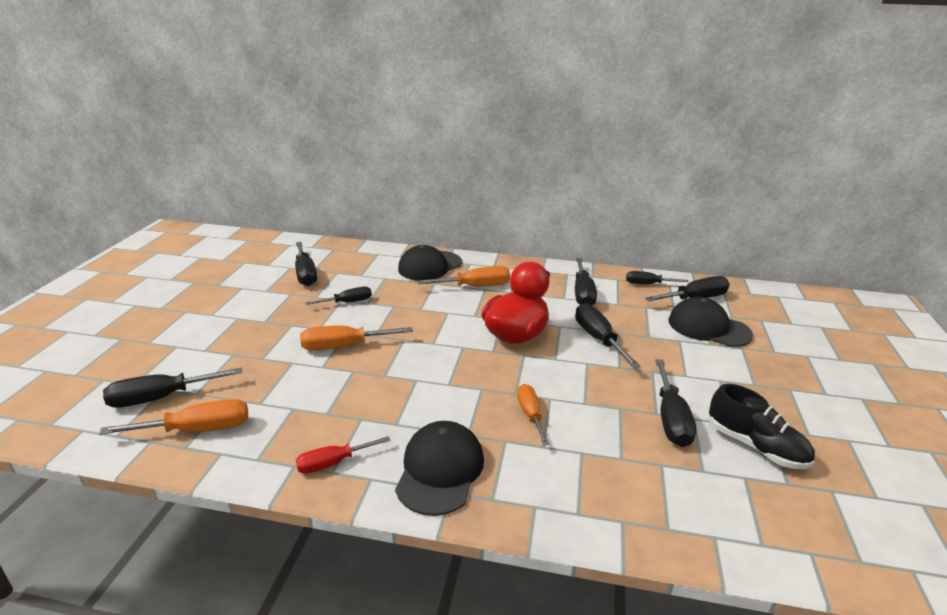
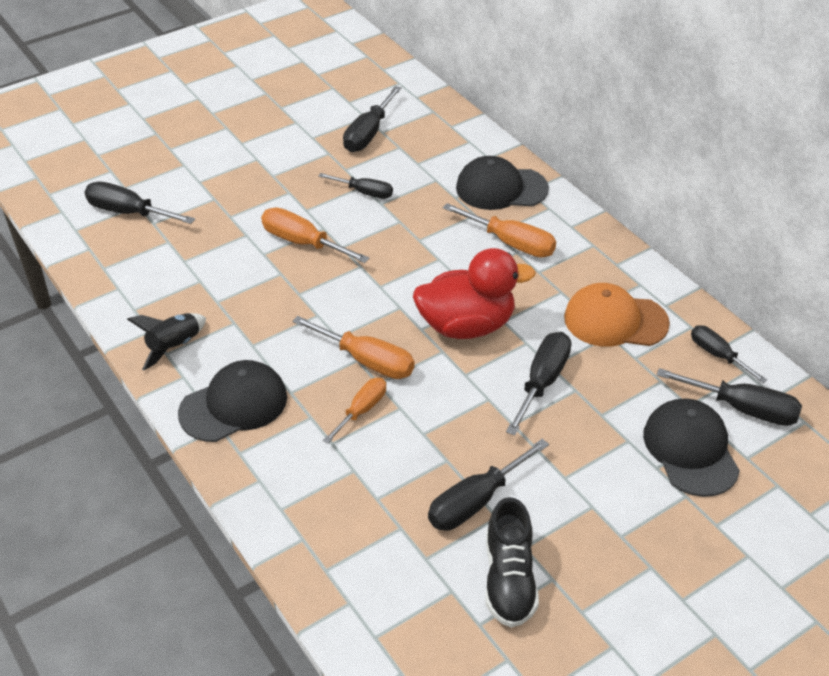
camera: 45 degrees right, 15 degrees up
orange screwdriver [99,399,248,435] -> orange screwdriver moved to [293,316,415,379]
red screwdriver [296,436,391,474] -> black rocket [127,313,206,370]
black screwdriver [575,258,597,305] -> orange cap [564,283,670,347]

